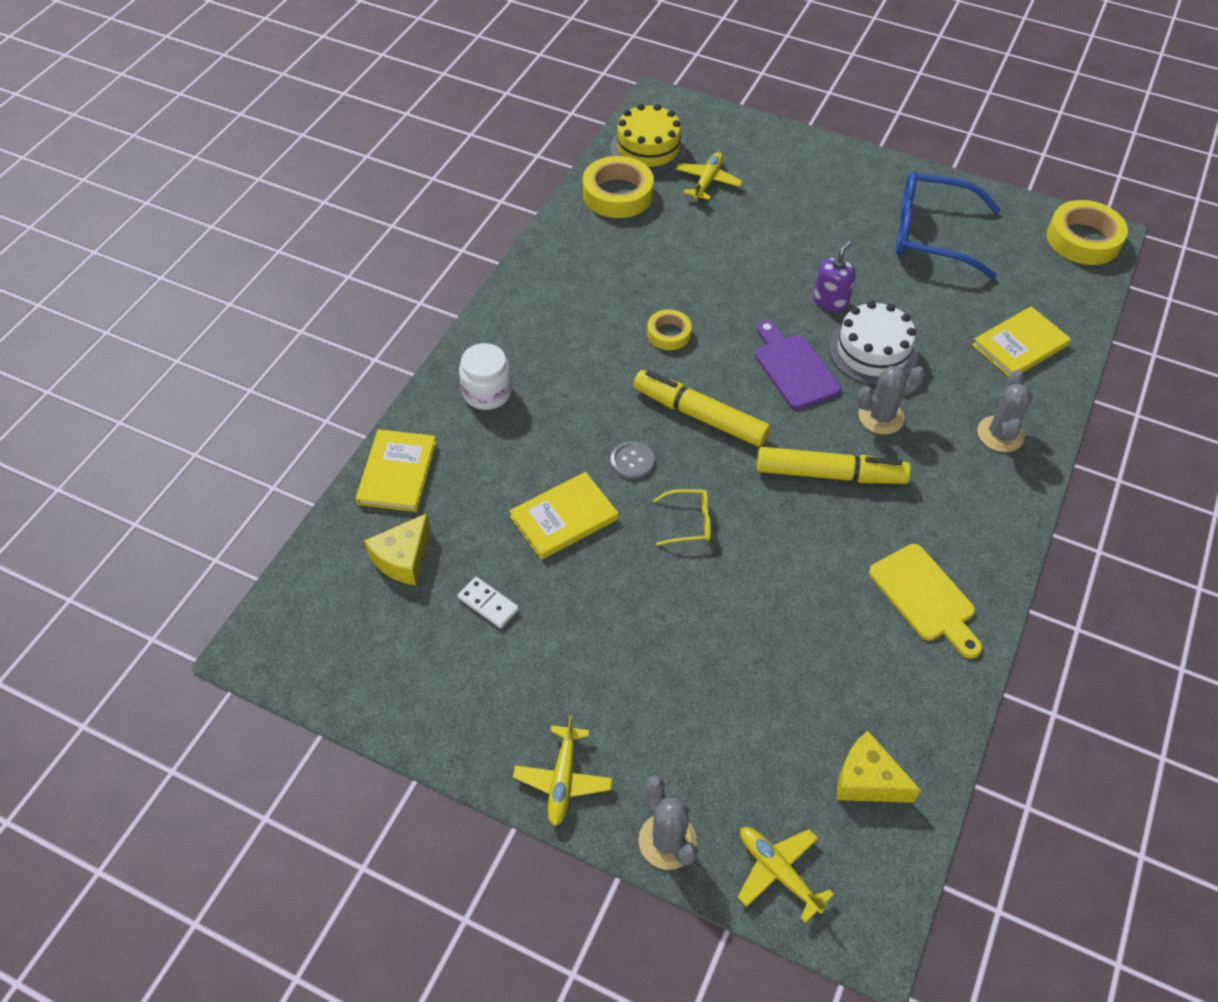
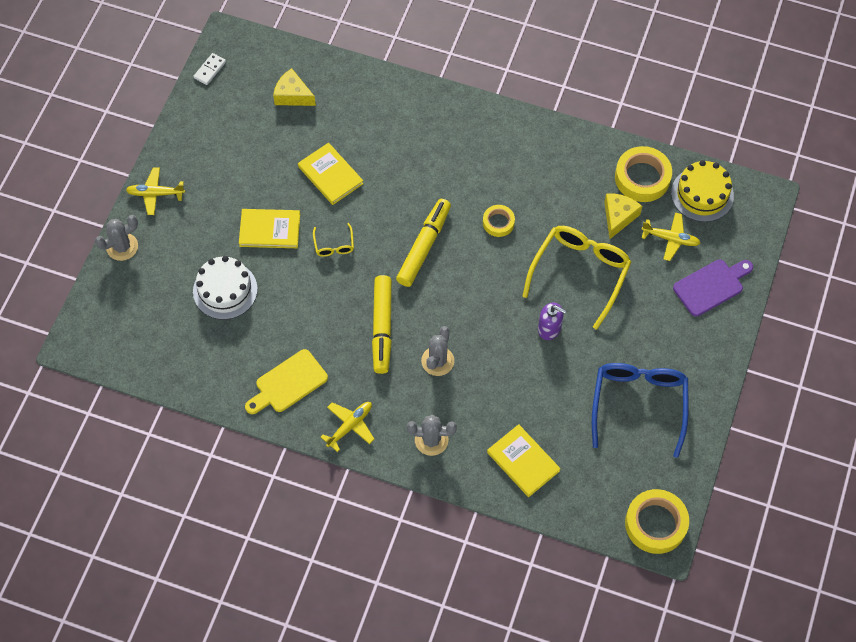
camera: 85 degrees right, 10 degrees up
yellow book [356,429,436,512] -> yellow book moved to [239,209,300,248]
white domino [458,577,519,628] -> white domino moved to [193,53,226,85]
white jar [459,343,512,410] -> none
grey button [610,441,654,479] -> none
yellow plane [738,827,834,923] -> yellow plane moved to [321,402,374,452]
purple cutting board [755,320,841,410] -> purple cutting board moved to [673,260,753,317]
white cake [829,301,917,385] -> white cake moved to [193,256,258,320]
yellow cheese [837,731,921,803] -> yellow cheese moved to [604,193,642,239]
grey cactus [857,366,925,435] -> grey cactus turned 45 degrees clockwise [421,326,454,376]
none -> yellow glasses [522,226,631,330]

